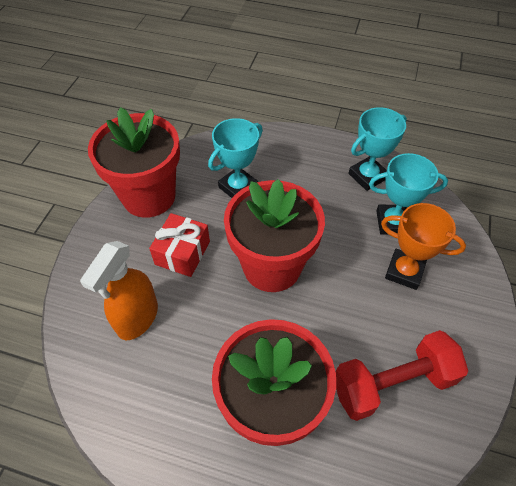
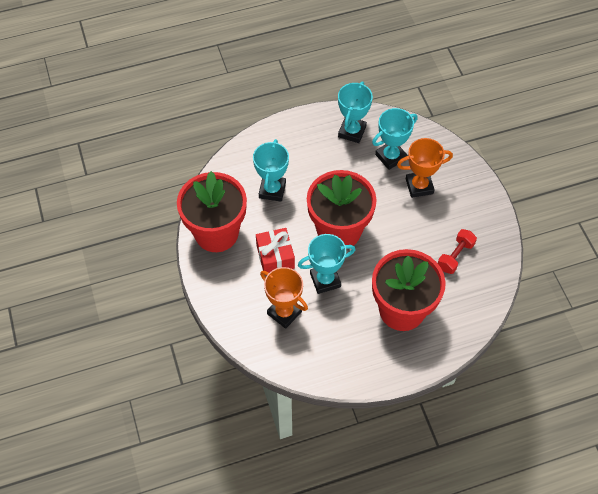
camera: 35 degrees left, 5 degrees up
orange spray bottle [80,241,158,340] -> orange trophy [260,267,308,329]
red dumbbell [336,330,468,421] -> red dumbbell [438,229,477,274], size x0.59
none -> turquoise trophy [298,234,356,294]

